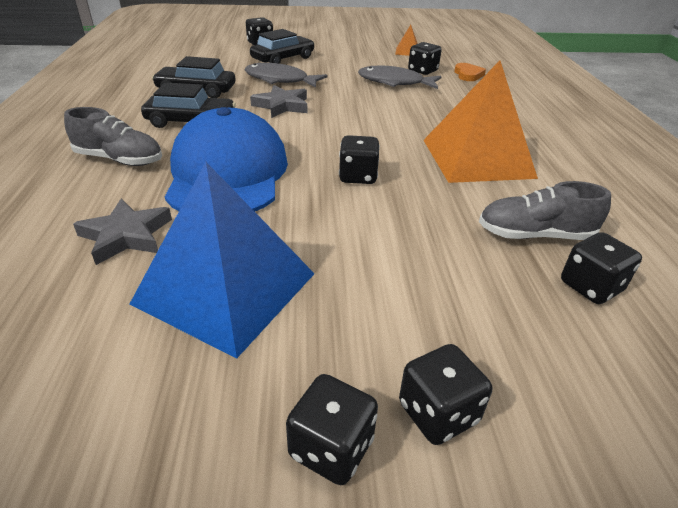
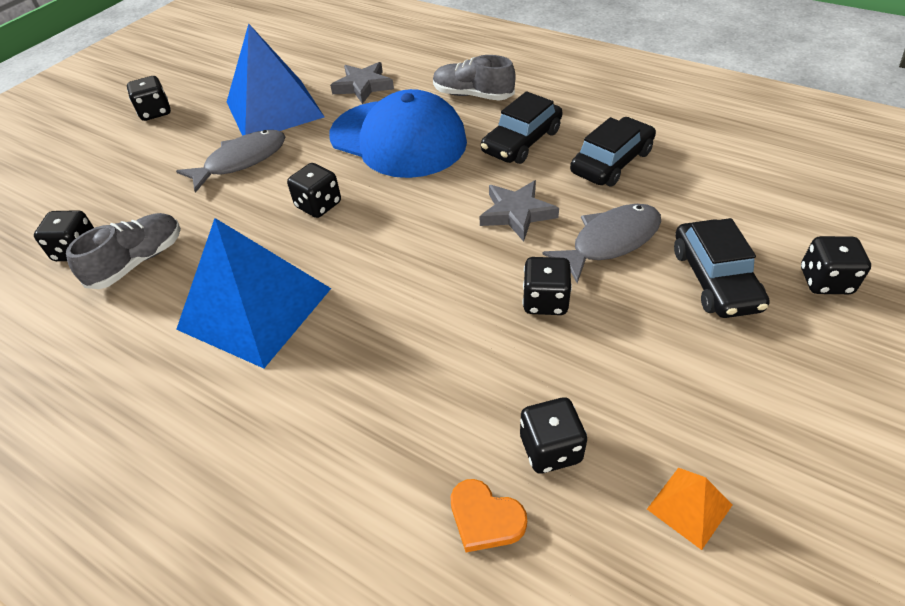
camera: 130 degrees right, 10 degrees up
grey shoe [64,107,162,166] -> grey shoe turned 60 degrees clockwise [433,55,516,101]
grey fish [358,66,442,89] -> grey fish moved to [176,130,285,193]
black dice [399,344,492,445] -> black dice moved to [522,257,572,315]
orange pyramid [423,60,538,183] -> blue pyramid [176,218,331,368]

